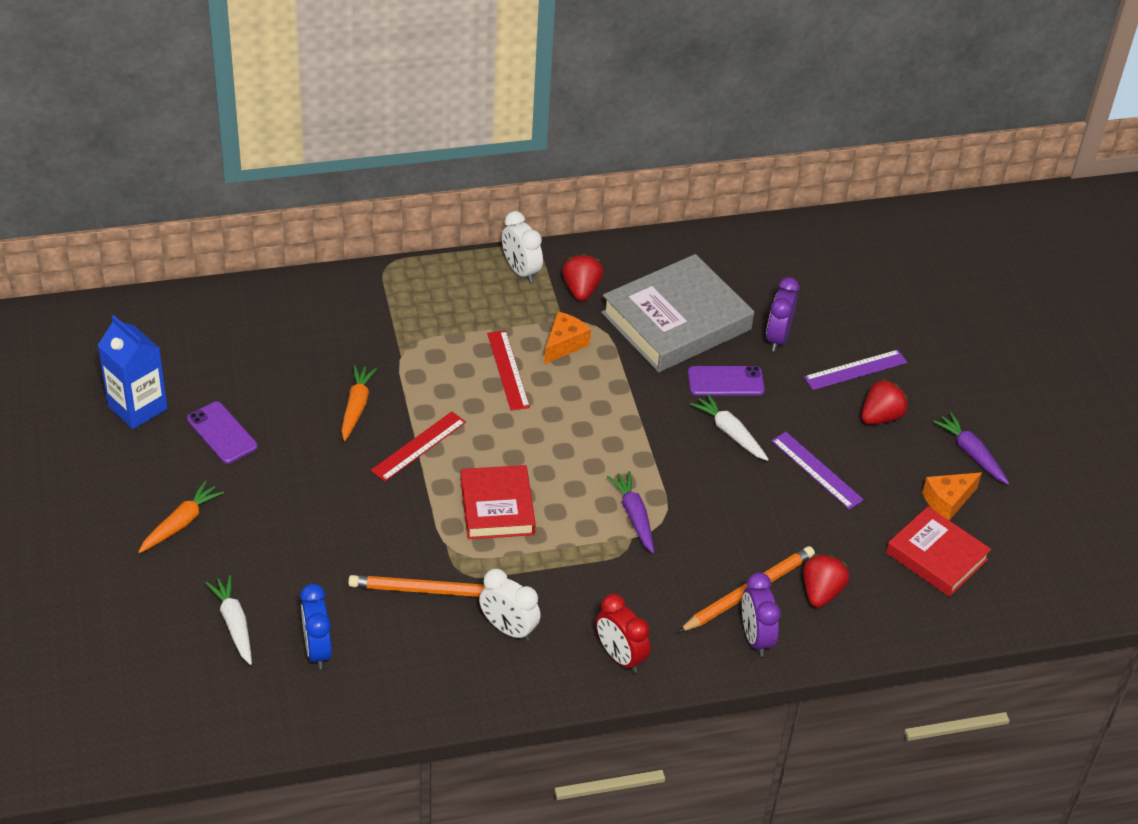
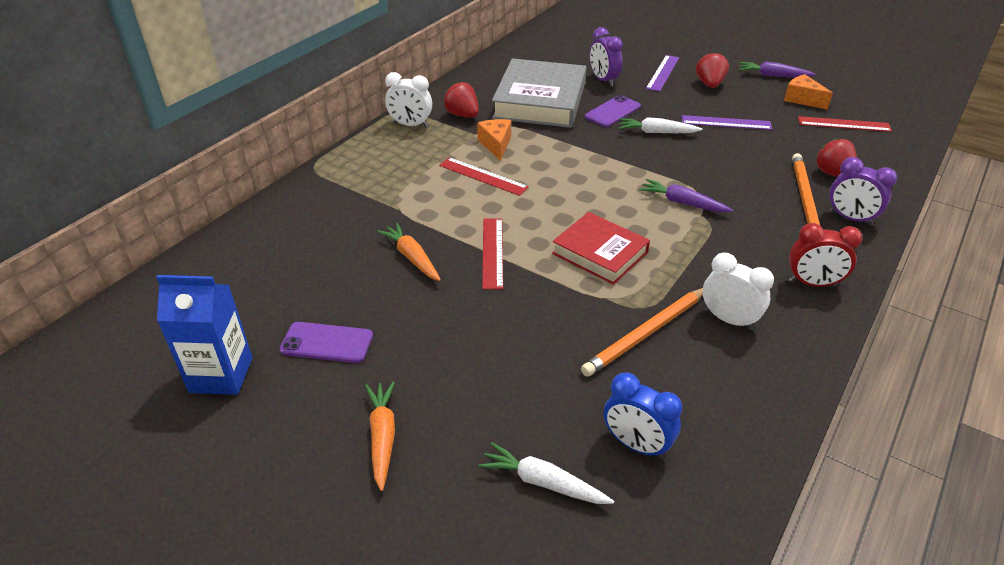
camera: 40 degrees left, 5 degrees down
white clock [479,569,541,641] -> white clock turned 135 degrees counterclockwise [703,253,774,330]
red book [886,506,991,597] -> red ruler [798,116,892,132]
orange cheese [922,472,982,520] -> orange cheese turned 120 degrees clockwise [784,74,833,110]

